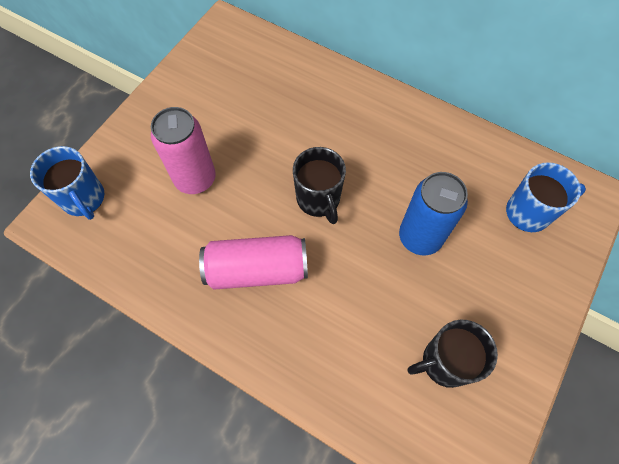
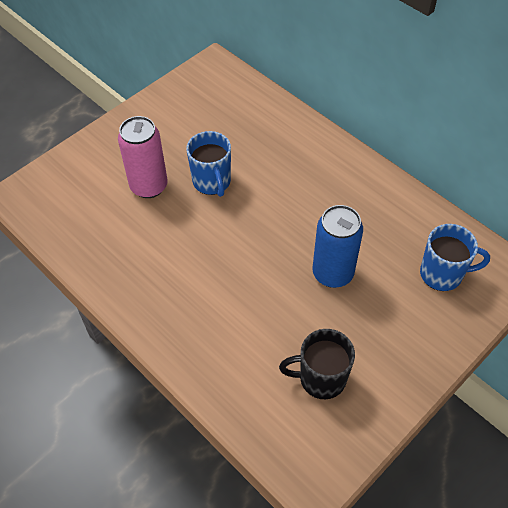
camera: 15 degrees right, 10 degrees down
blue mug [30,146,105,220] -> blue mug moved to [186,131,231,197]
pink can [199,235,308,290] -> none
black mug [293,147,346,224] -> none

